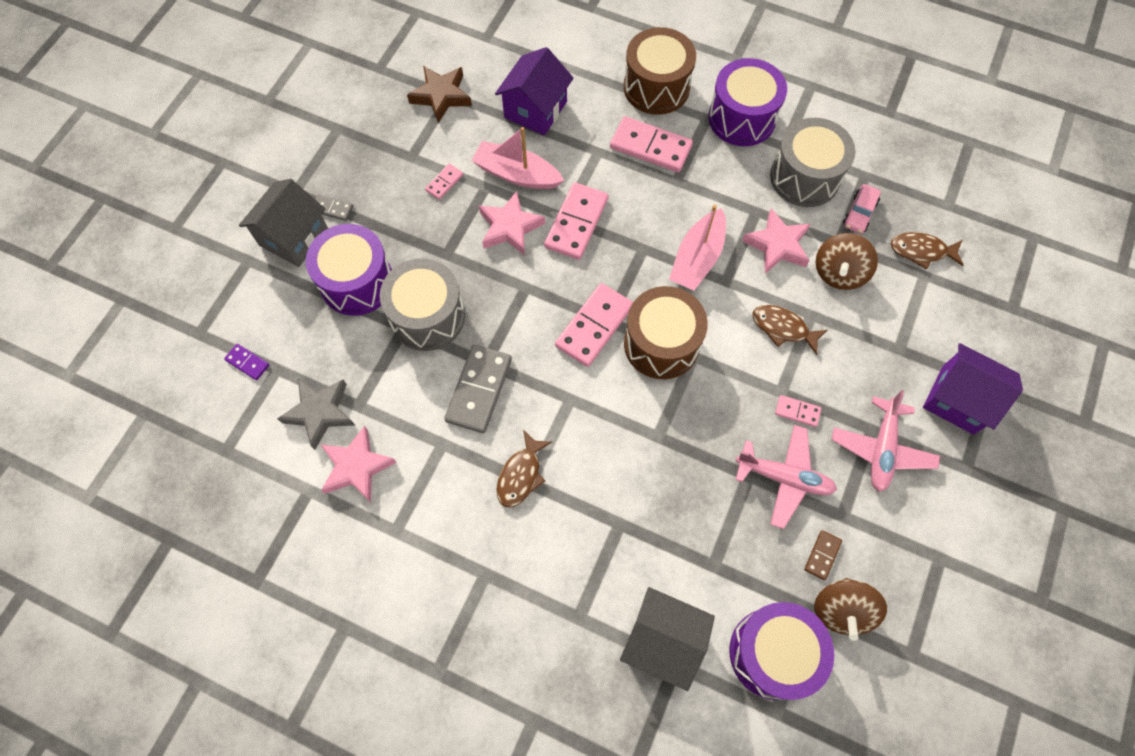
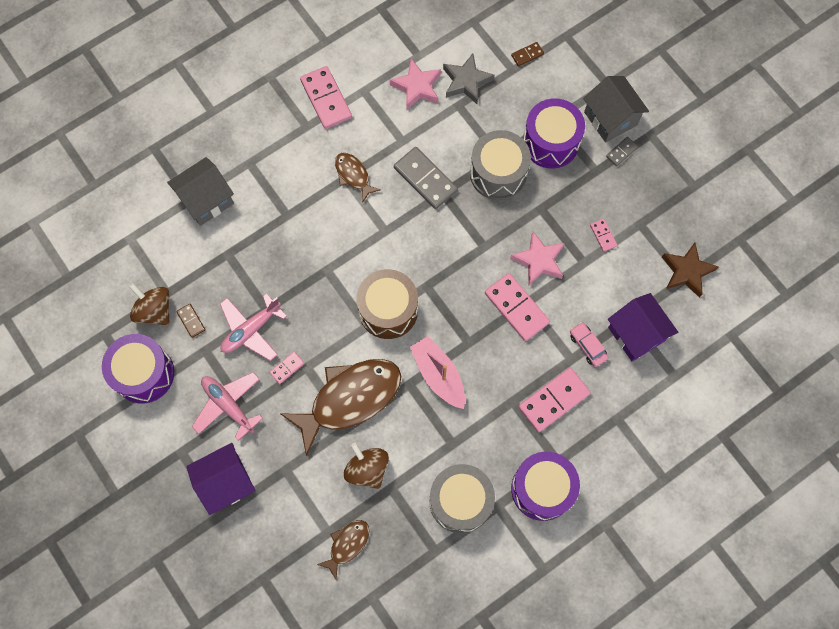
camera: 120 degrees right, 5 degrees up
purple domino [224,344,269,380] -> brown domino [511,42,544,67]
pink boat [471,127,564,189] -> none
pink domino [555,283,633,367] -> pink domino moved to [300,66,352,129]
brown drum [624,27,696,115] -> none
purple drum [730,602,834,700] -> purple drum moved to [102,334,174,404]
pink star [742,208,811,273] -> none
brown fish [752,305,827,355] -> brown fish [281,359,401,456], size x2.05
pink car [843,184,881,234] -> pink car moved to [570,322,608,367]

